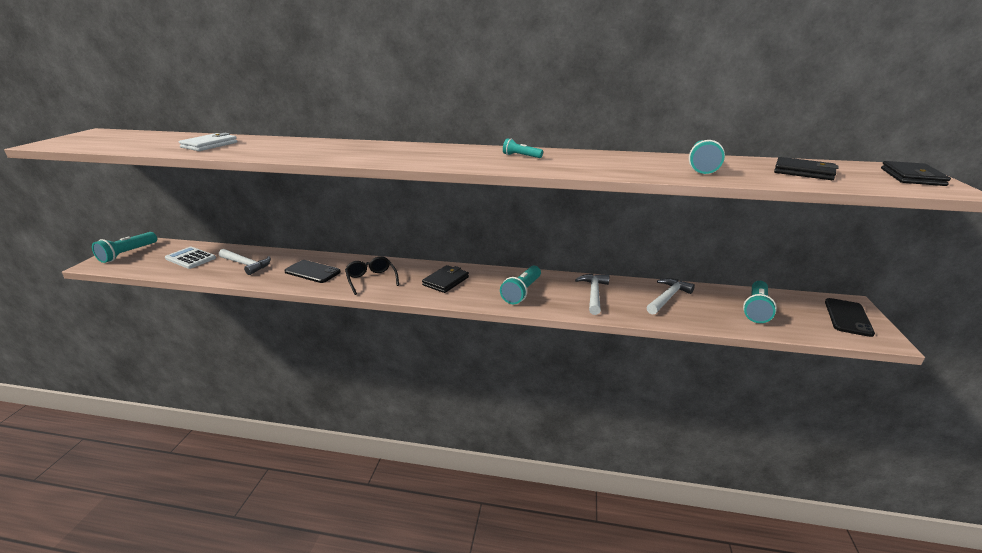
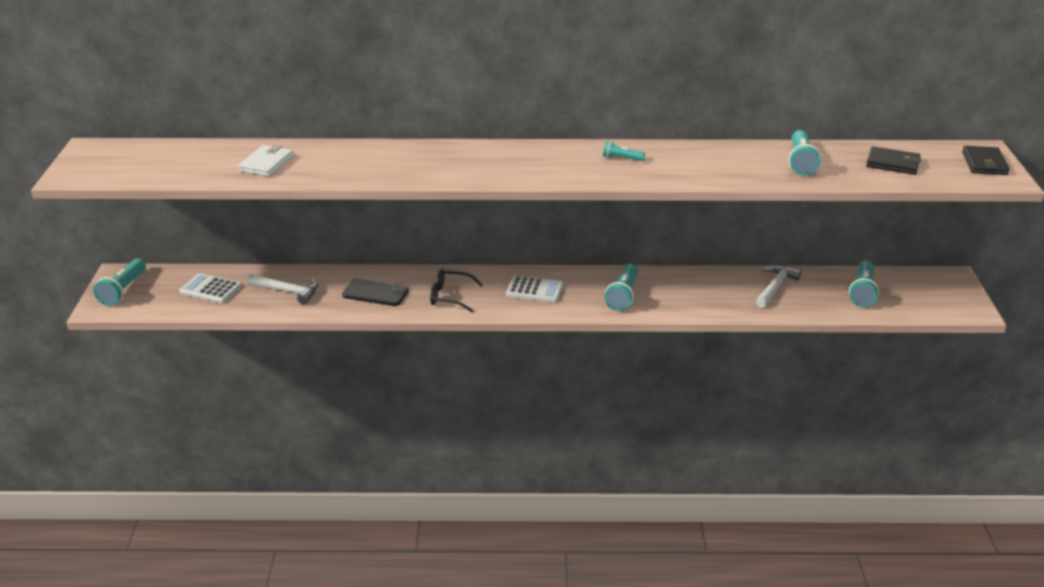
camera: 10 degrees left, 5 degrees up
black glasses [345,256,399,295] -> black glasses turned 45 degrees counterclockwise [430,269,483,312]
black wallet [422,265,469,293] -> white calculator [506,275,564,303]
white hammer [575,274,609,315] -> none
black phone [825,298,875,337] -> none

